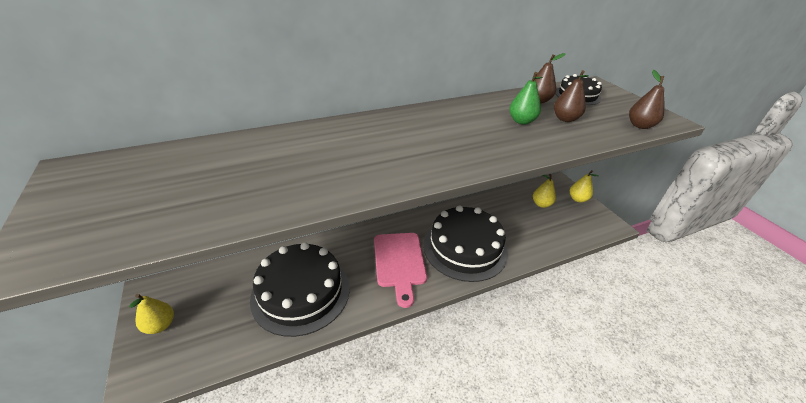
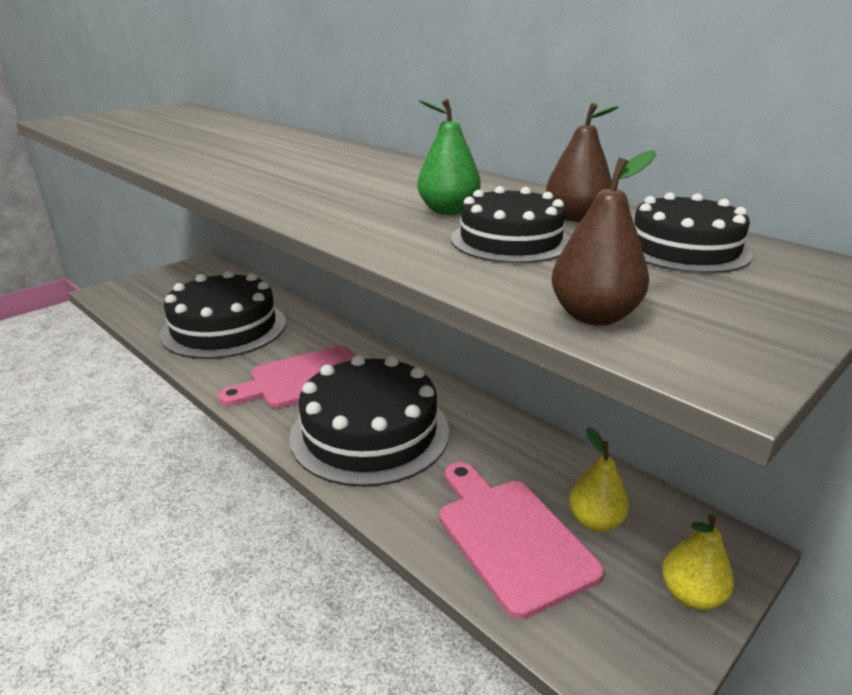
camera: 70 degrees right, 10 degrees down
yellow pear [129,294,174,334] -> none
brown pear [554,70,589,122] -> black cake [451,186,570,263]
none -> pink cutting board [439,462,604,619]

